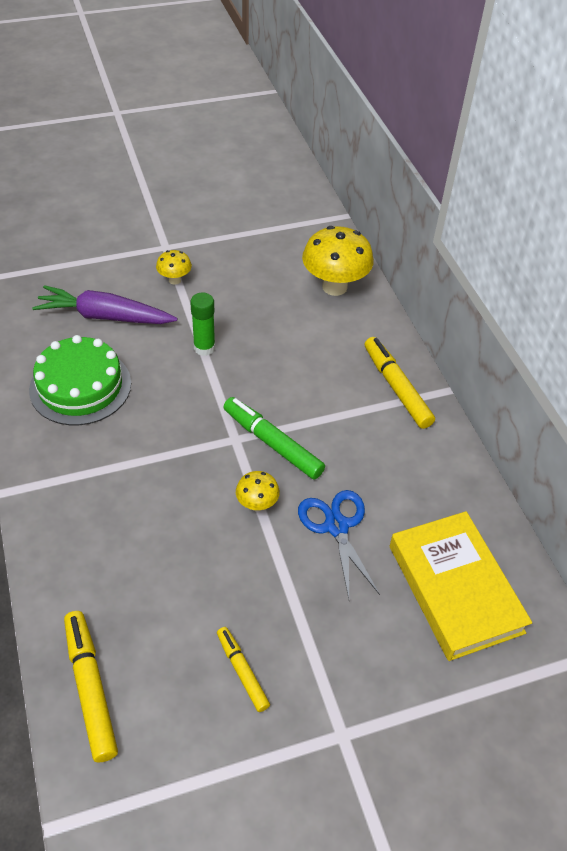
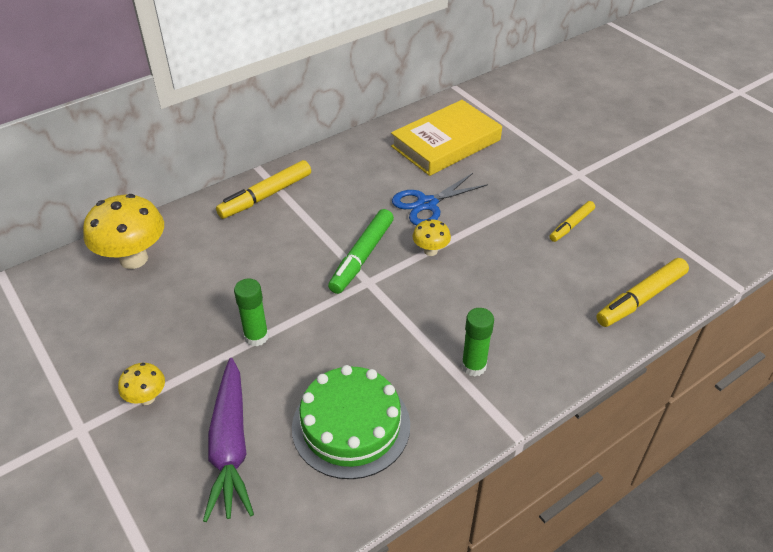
camera: 105 degrees left, 5 degrees down
none -> green glue stick [461,308,494,376]

